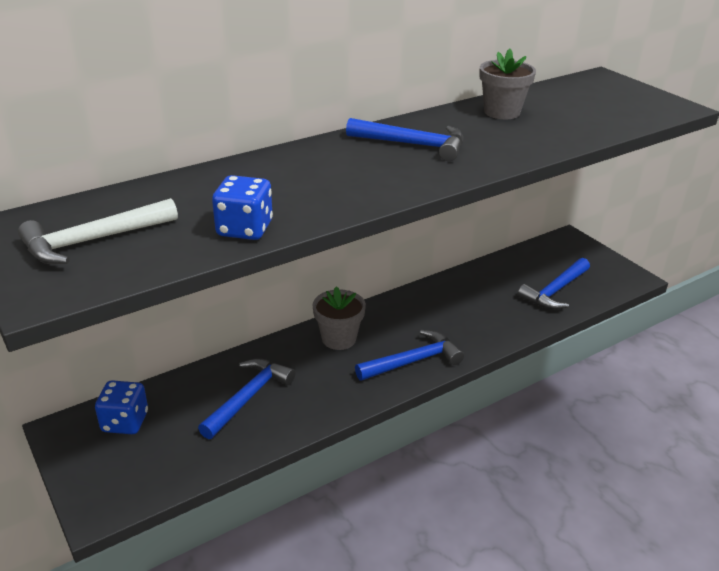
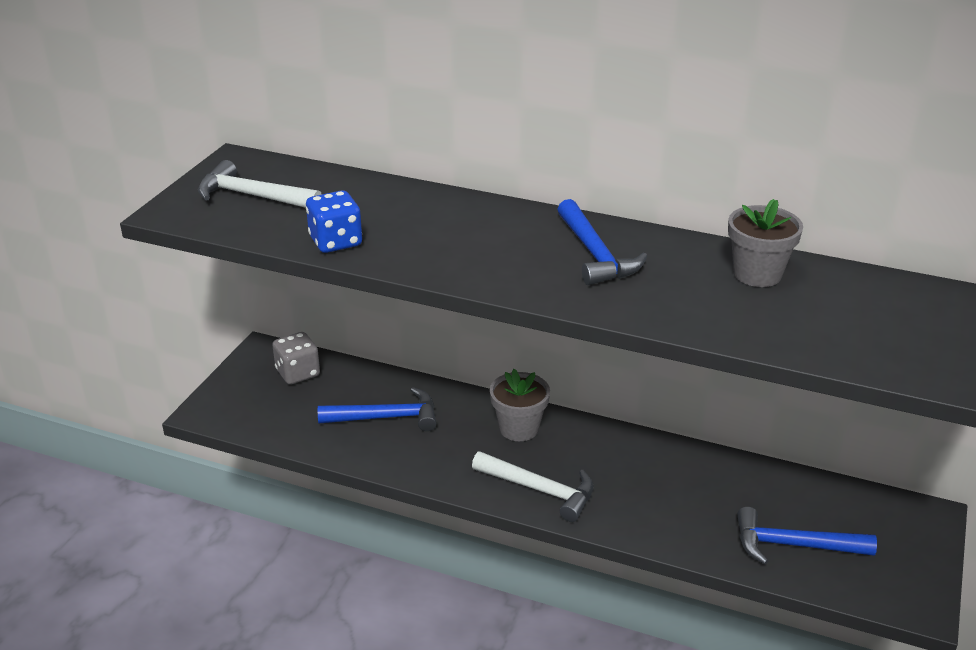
camera: 55 degrees right, 0 degrees up
blue dice [95,380,148,434] -> grey dice [272,332,320,385]
blue hammer [355,330,464,381] -> white hammer [472,451,593,522]

